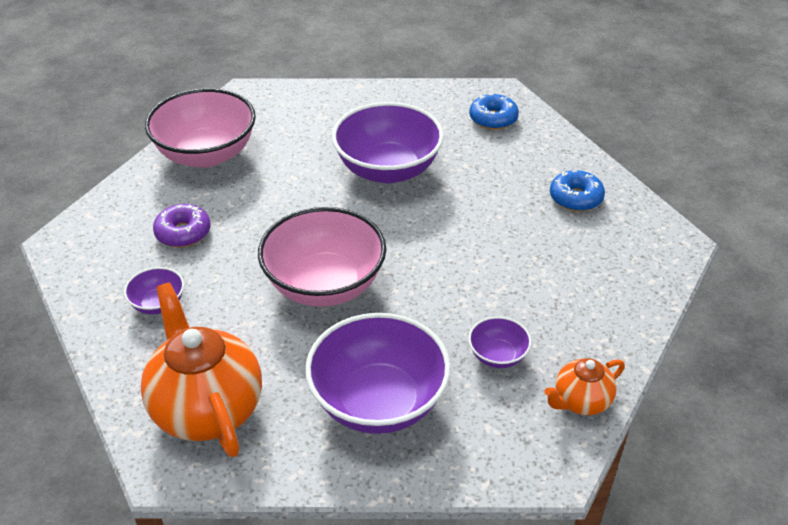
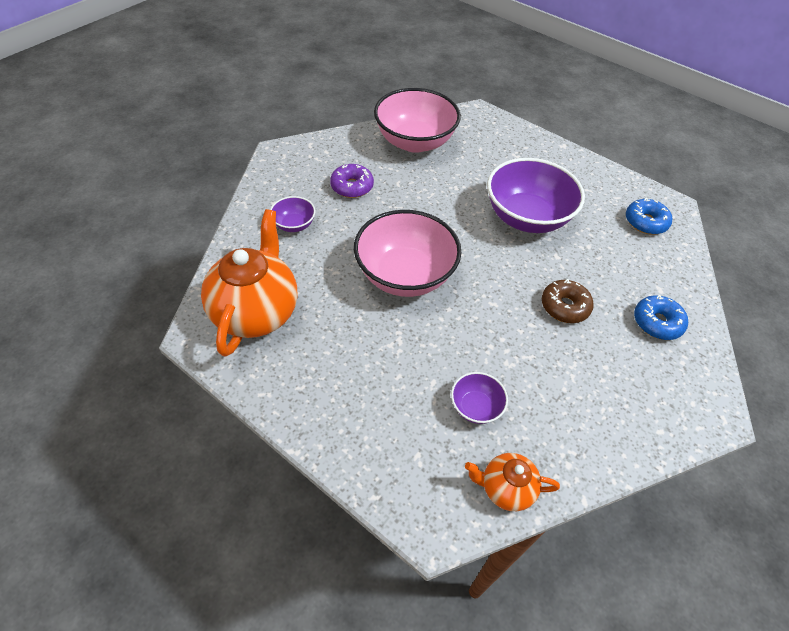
camera: 35 degrees right, 10 degrees up
purple bowl [305,313,451,434] -> none
none -> brown donut [542,279,594,323]

